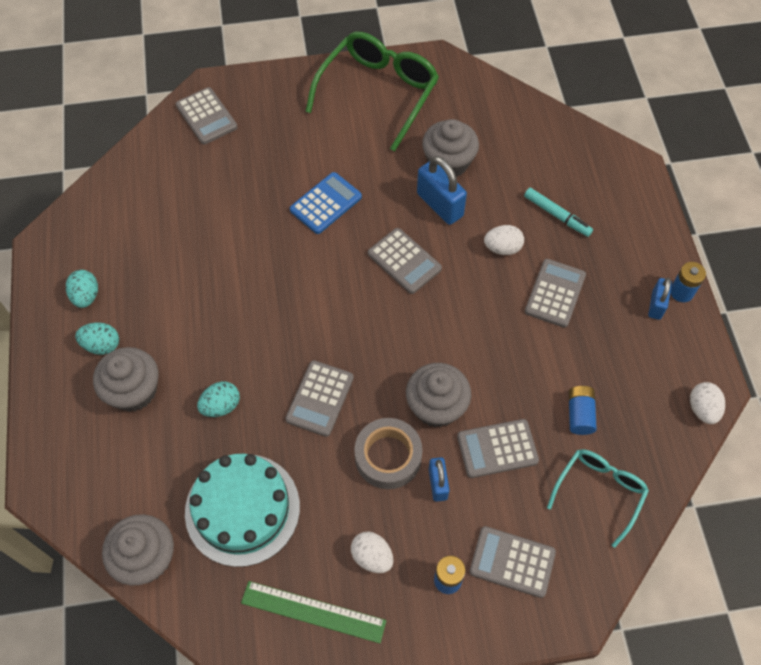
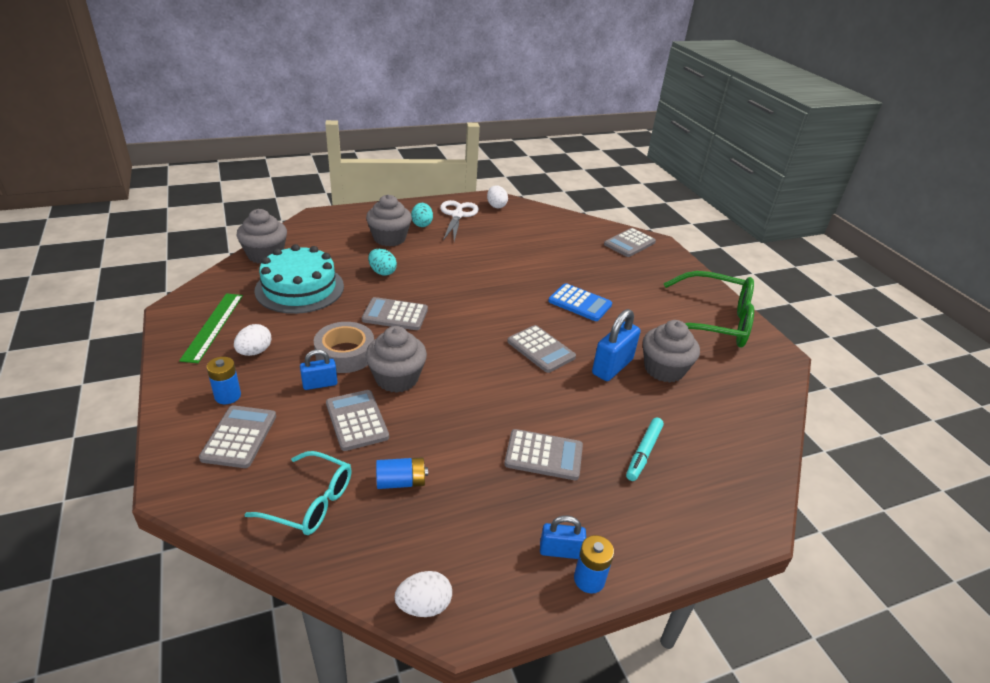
camera: 75 degrees right, 25 degrees down
turquoise egg [66,270,98,308] -> white scissors [440,200,479,241]
grey calculator [368,228,442,294] -> grey calculator turned 75 degrees counterclockwise [507,325,576,373]
white egg [484,225,524,255] -> white egg moved to [487,185,508,208]

